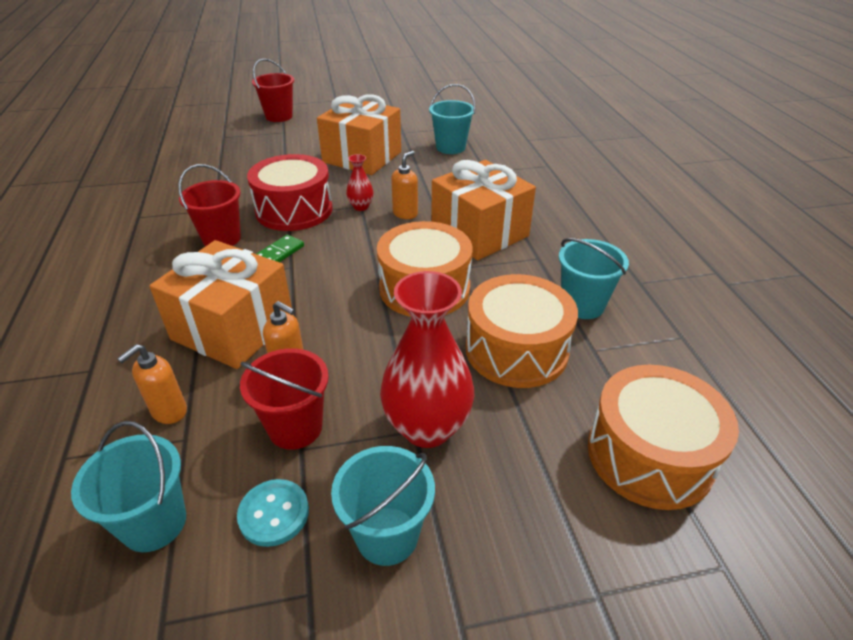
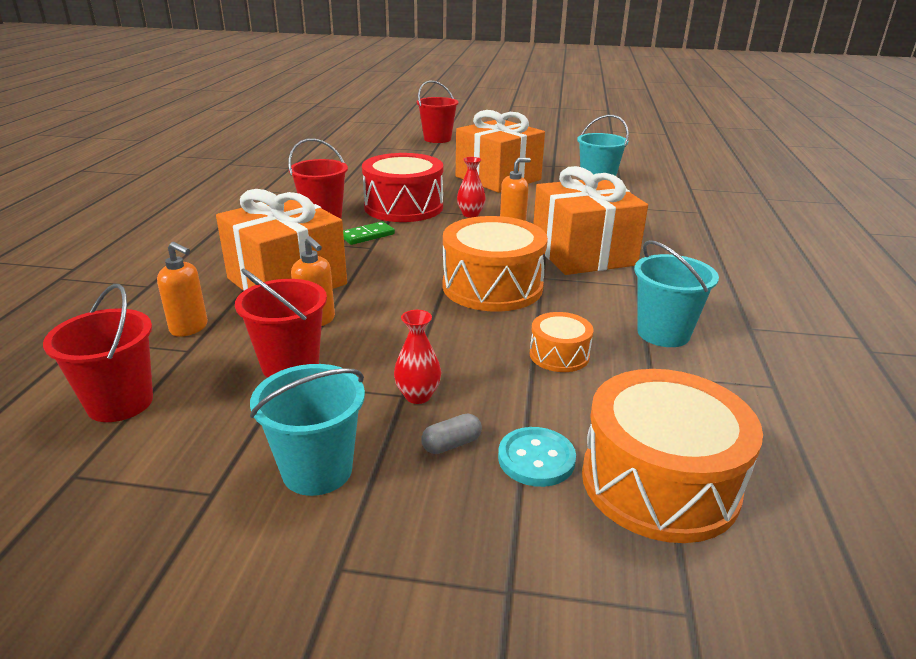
camera: 20 degrees right, 10 degrees down
turquoise bucket [71,421,186,552] -> red bucket [43,284,153,422]
orange soap dispenser [117,344,187,424] -> orange soap dispenser turned 120 degrees counterclockwise [157,242,208,337]
turquoise button [237,479,309,547] -> turquoise button moved to [498,427,576,487]
red vase [380,271,475,448] -> red vase [394,310,441,404], size x0.47
orange drum [466,274,578,388] -> orange drum [529,312,593,372], size x0.50
none -> grey capsule [421,413,482,454]

